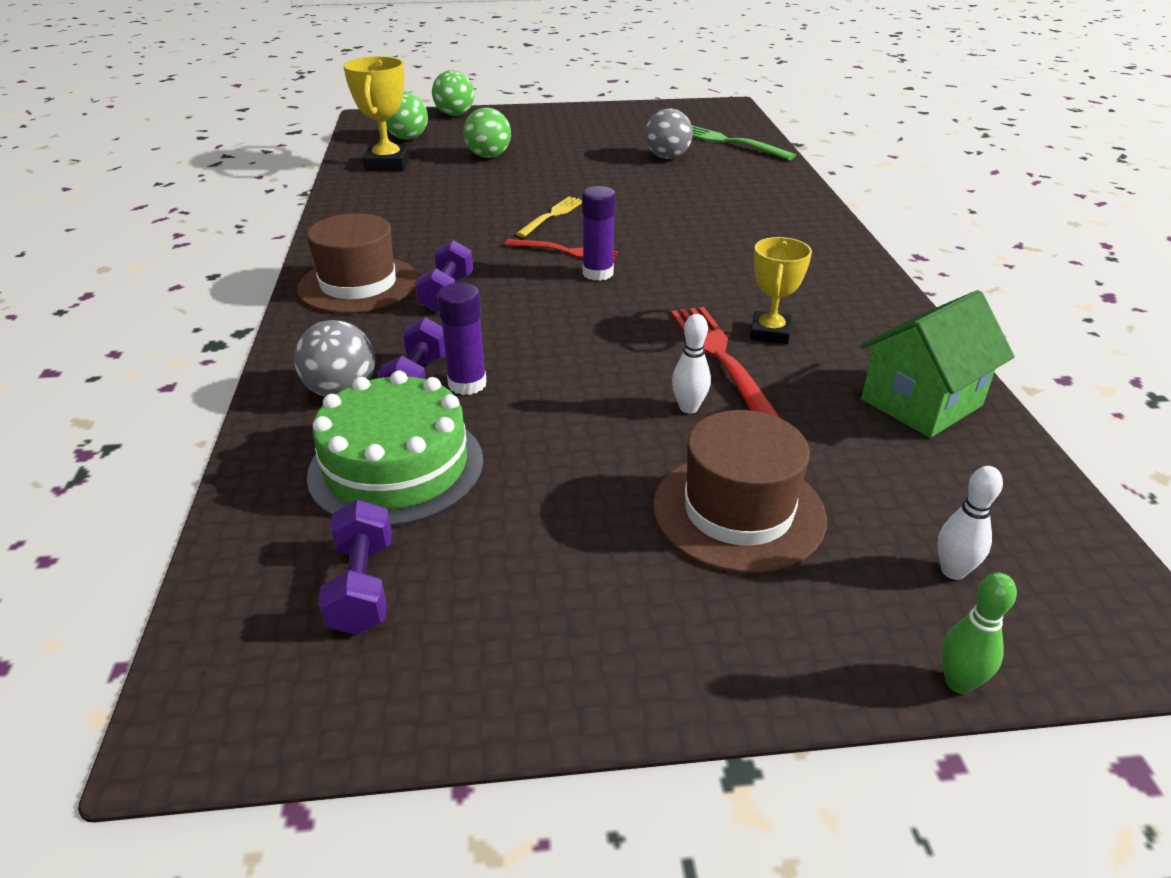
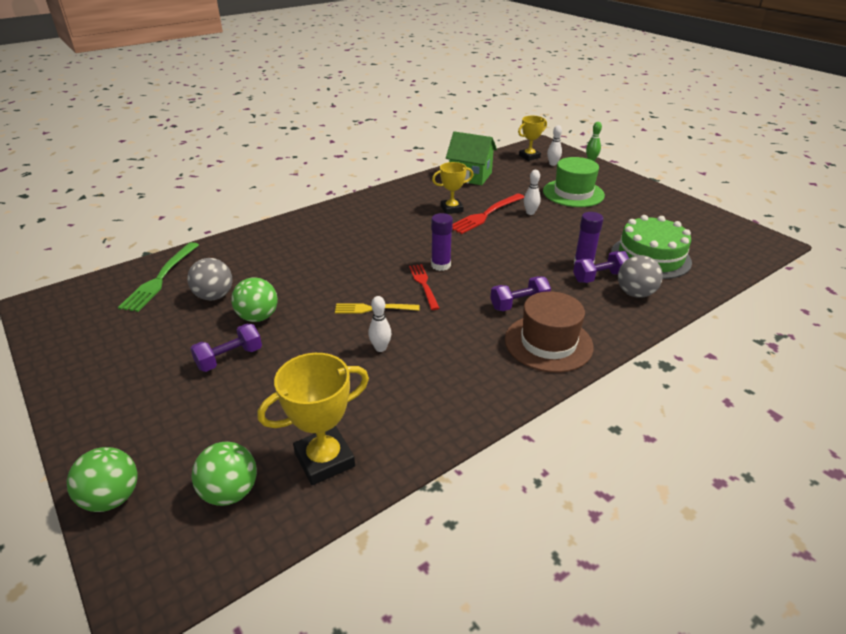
camera: 120 degrees left, 0 degrees up
purple dumbbell [318,499,392,635] -> purple dumbbell moved to [190,324,262,372]
green ball [463,107,511,158] -> green ball moved to [231,277,278,322]
brown hat [653,410,827,574] -> green hat [543,157,605,207]
none -> white bowling pin [368,296,391,352]
none -> yellow trophy [518,116,547,161]

